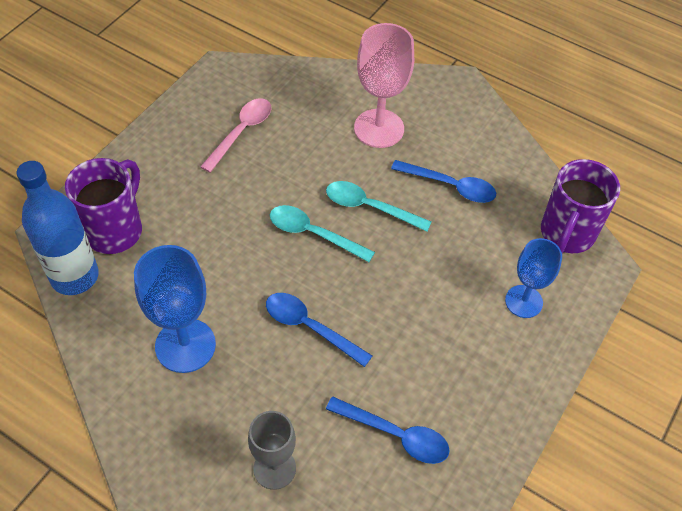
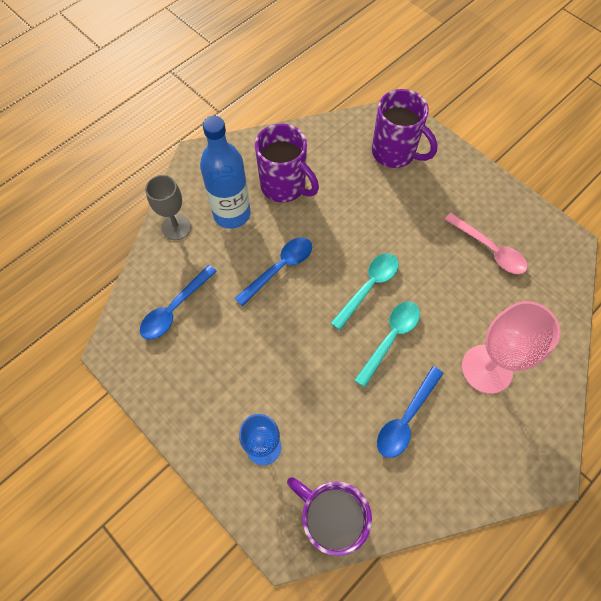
camera: 105 degrees right, 10 degrees up
blue bottle [17,161,99,295] -> blue bottle moved to [200,116,251,229]
blue goblet [134,245,216,373] -> purple mug [255,123,319,203]

